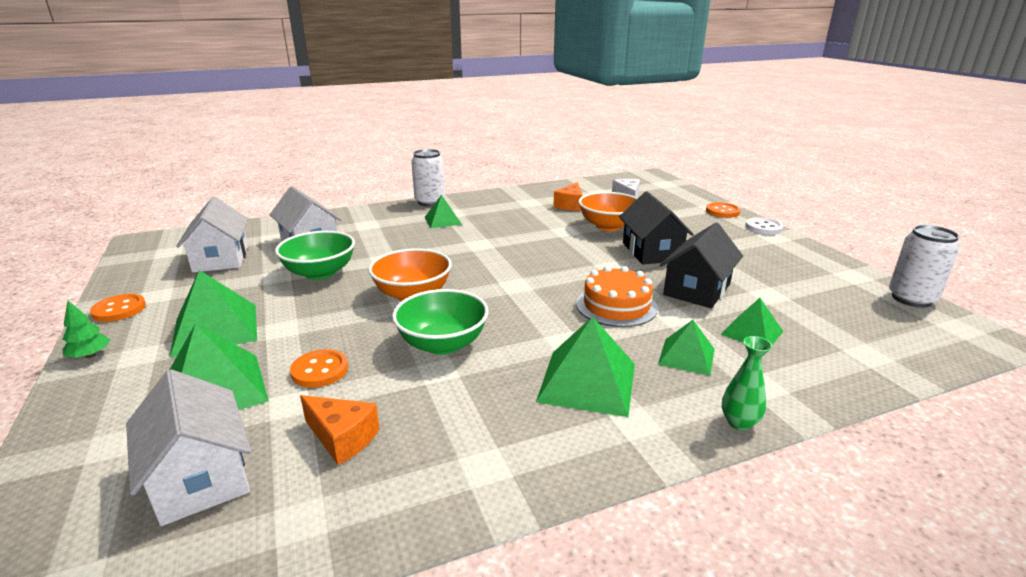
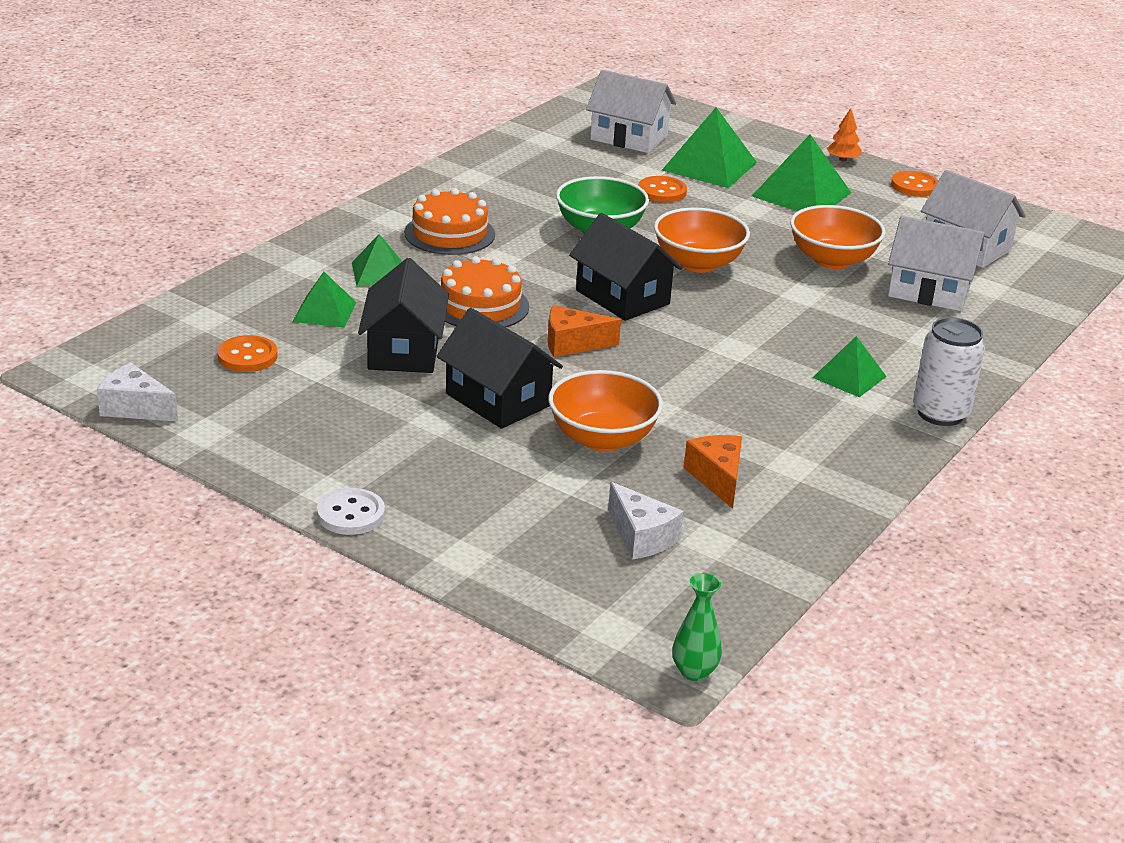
camera: 145 degrees right, 5 degrees up
green tree [62,301,111,358] -> orange tree [826,108,862,161]
green bowl [275,231,355,280] -> orange bowl [790,205,885,269]
orange cheese [300,395,380,465] -> orange cheese moved to [548,305,621,357]
green pyramid [536,316,635,417] -> orange cake [404,188,495,255]
orange button [706,202,741,218] -> orange button moved to [217,335,278,372]
green vase [722,336,772,430] -> green vase moved to [672,573,722,681]
white can [889,225,960,308] -> white cheese [97,363,178,422]
none -> black house [569,213,682,321]

